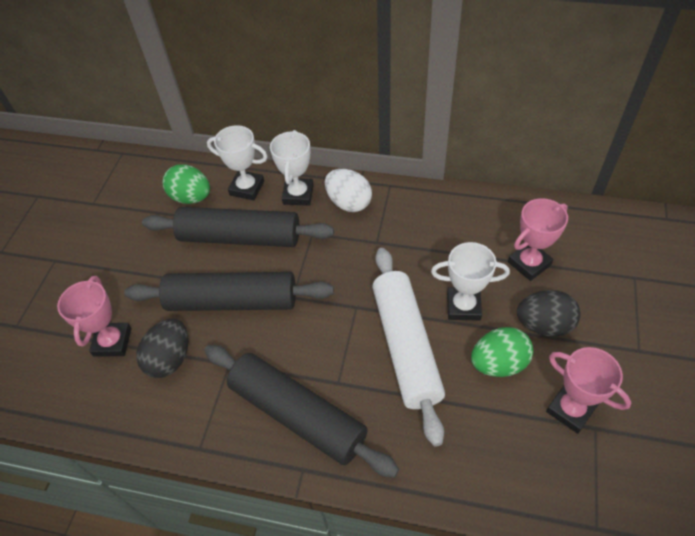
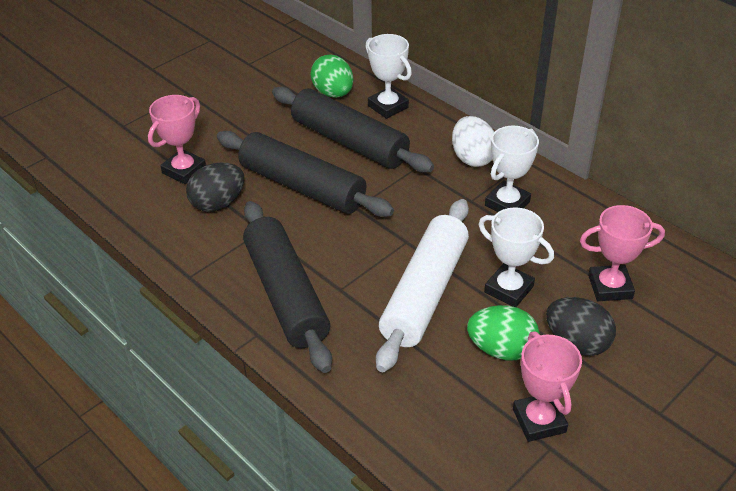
camera: 30 degrees right, 10 degrees down
white trophy [270,130,314,206] -> white trophy moved to [485,126,539,212]

